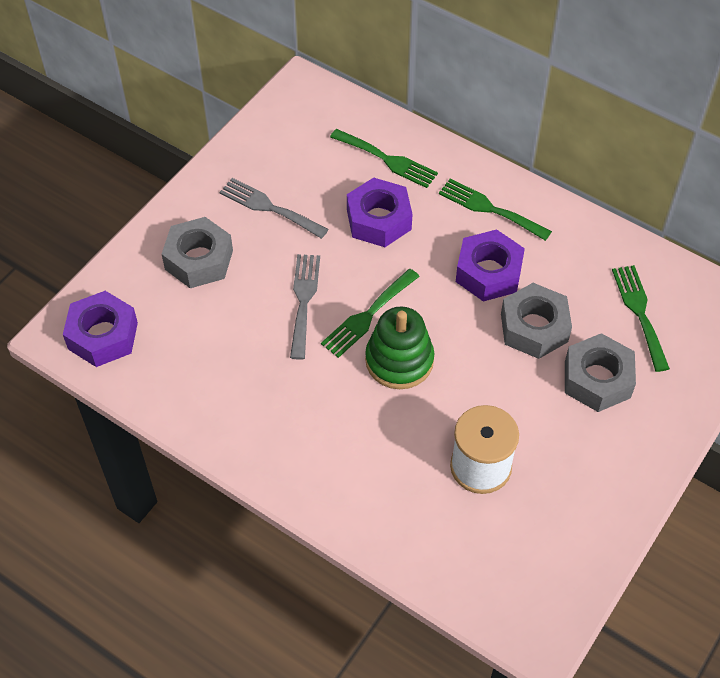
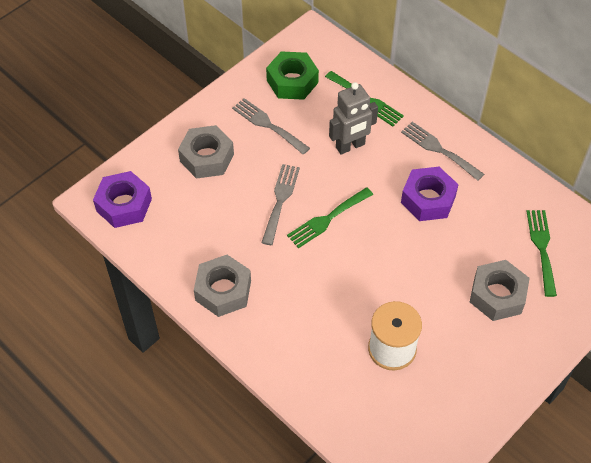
camera: 10 degrees right, 0 degrees up
purple nut [347,178,412,247] -> grey robot [329,82,378,155]
green stacking toy [365,307,434,389] -> none
green fork [439,179,552,241] -> grey fork [401,122,484,181]
grey nut [501,283,572,359] -> grey nut moved to [194,255,251,317]
none -> green nut [266,52,319,100]

